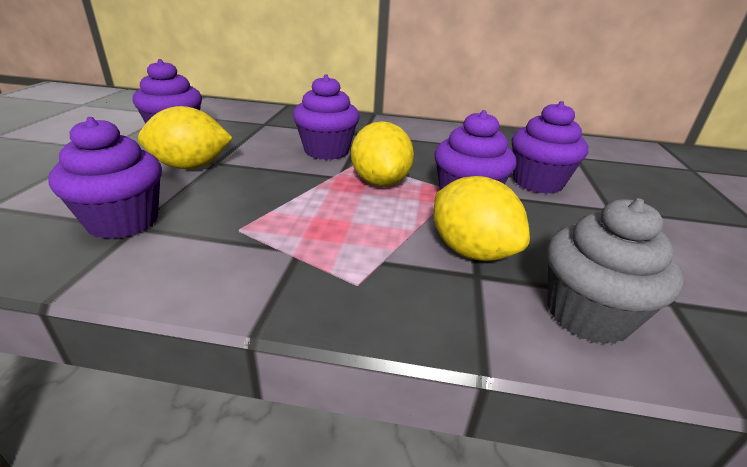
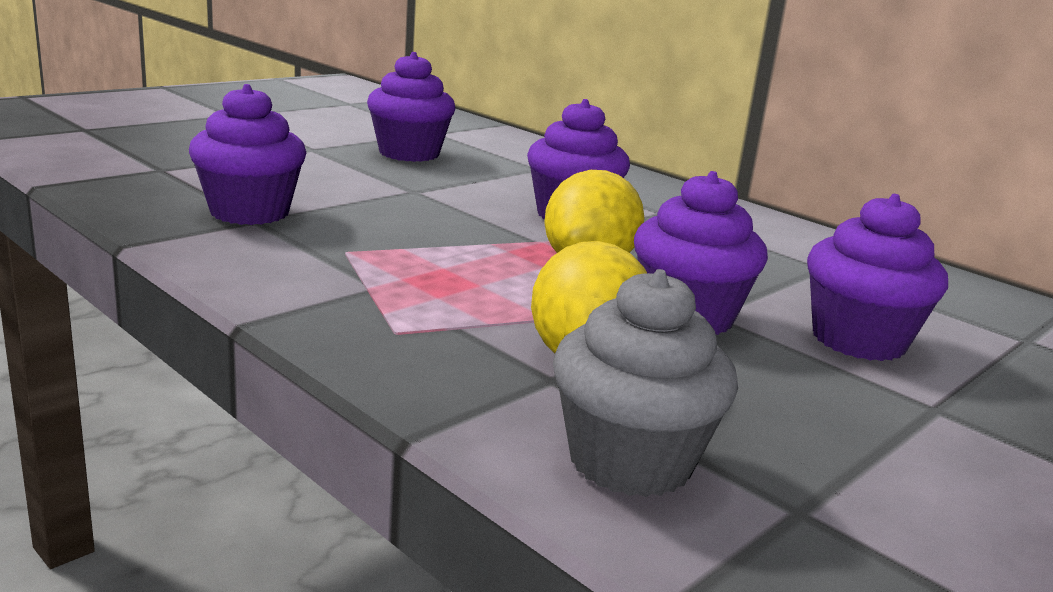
camera: 35 degrees right, 10 degrees down
yellow lemon [138,106,233,169] -> none

